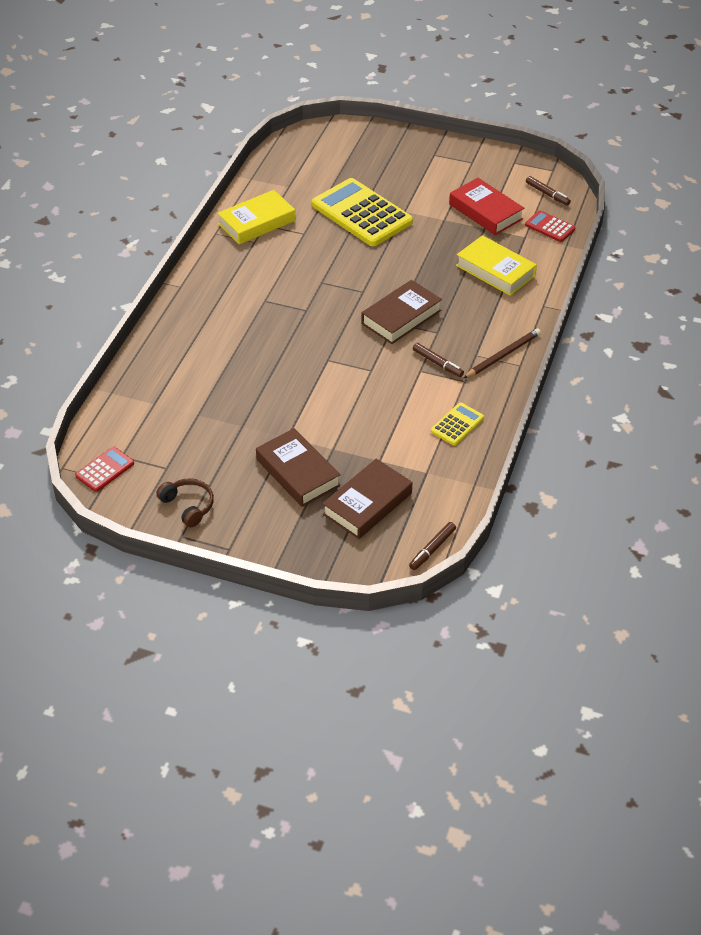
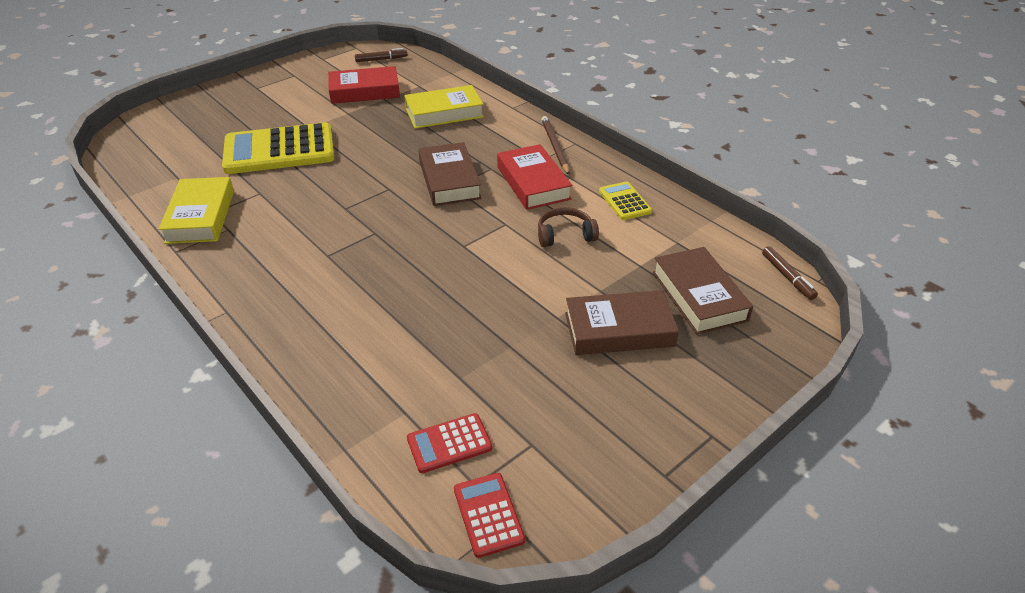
camera: 60 degrees left, 5 degrees down
brown headphones [156,478,214,527] -> brown headphones moved to [538,207,599,247]
brown marker [413,343,464,377] -> red book [497,144,572,210]
red calculator [525,210,576,242] -> red calculator moved to [407,413,492,473]

